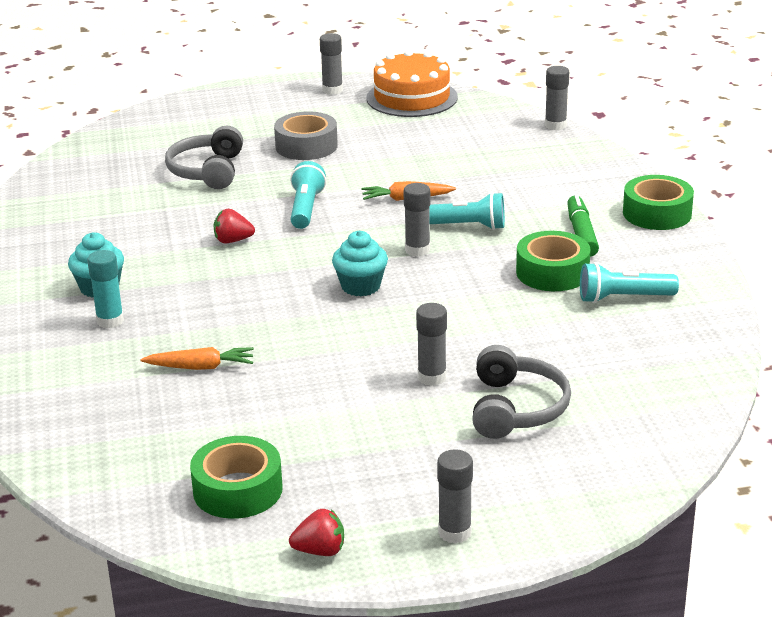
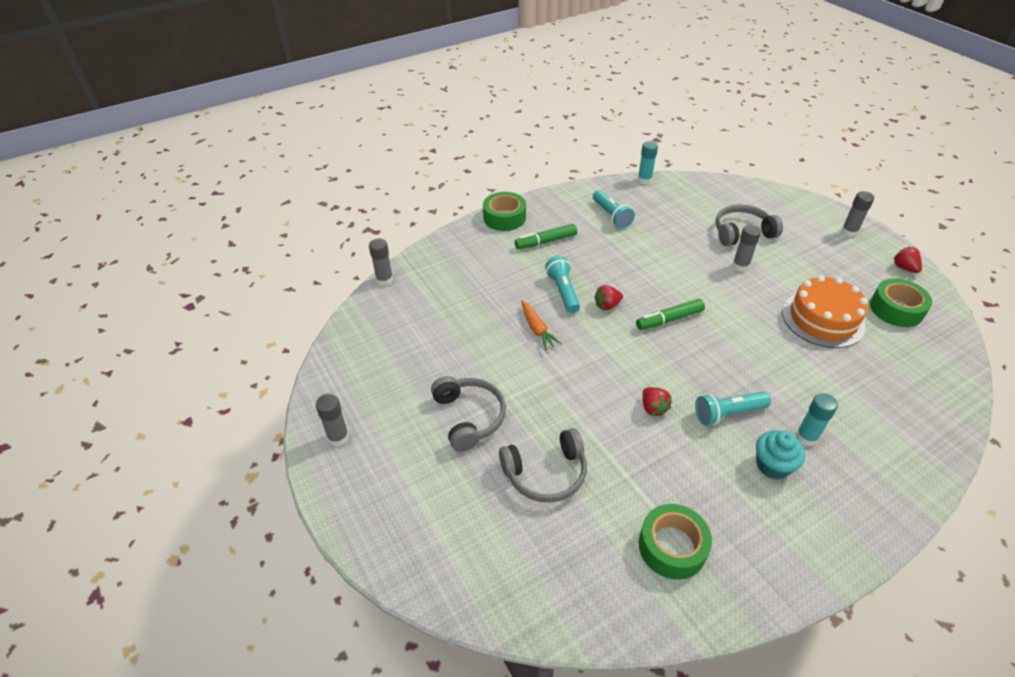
camera: 110 degrees left, 15 degrees up
orange carrot [140,347,254,370] -> none
grey tape [274,111,338,160] -> grey headphones [431,376,506,451]
turquoise flashlight [290,161,326,229] -> turquoise flashlight moved to [695,392,771,425]
turquoise cupcake [332,231,388,296] -> green marker [636,299,705,330]
orange cake [366,50,458,117] -> orange cake moved to [782,275,868,348]
grey glue stick [404,183,430,257] -> red strawberry [594,285,623,310]
green tape [516,231,591,291] -> green tape moved to [639,504,712,580]
none -> turquoise glue stick [637,141,658,184]

